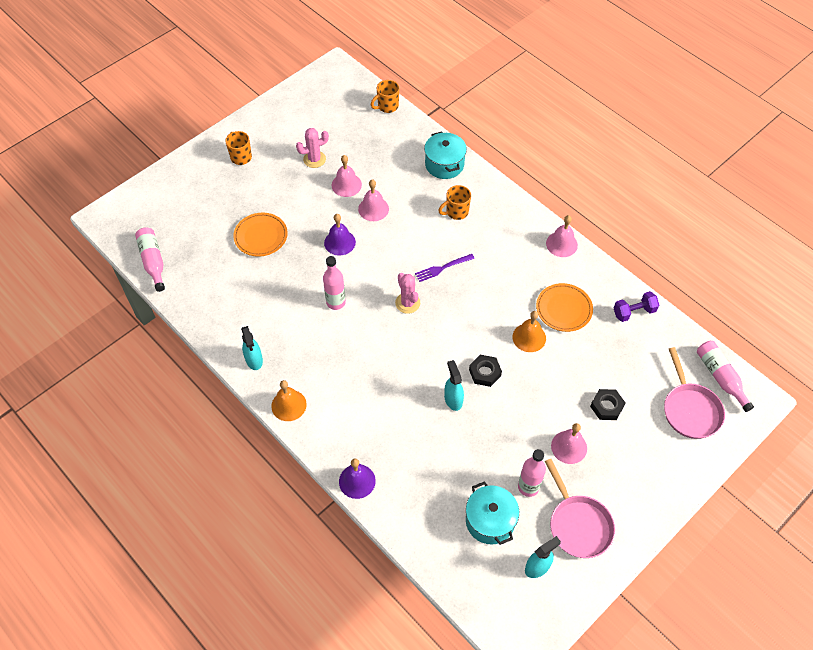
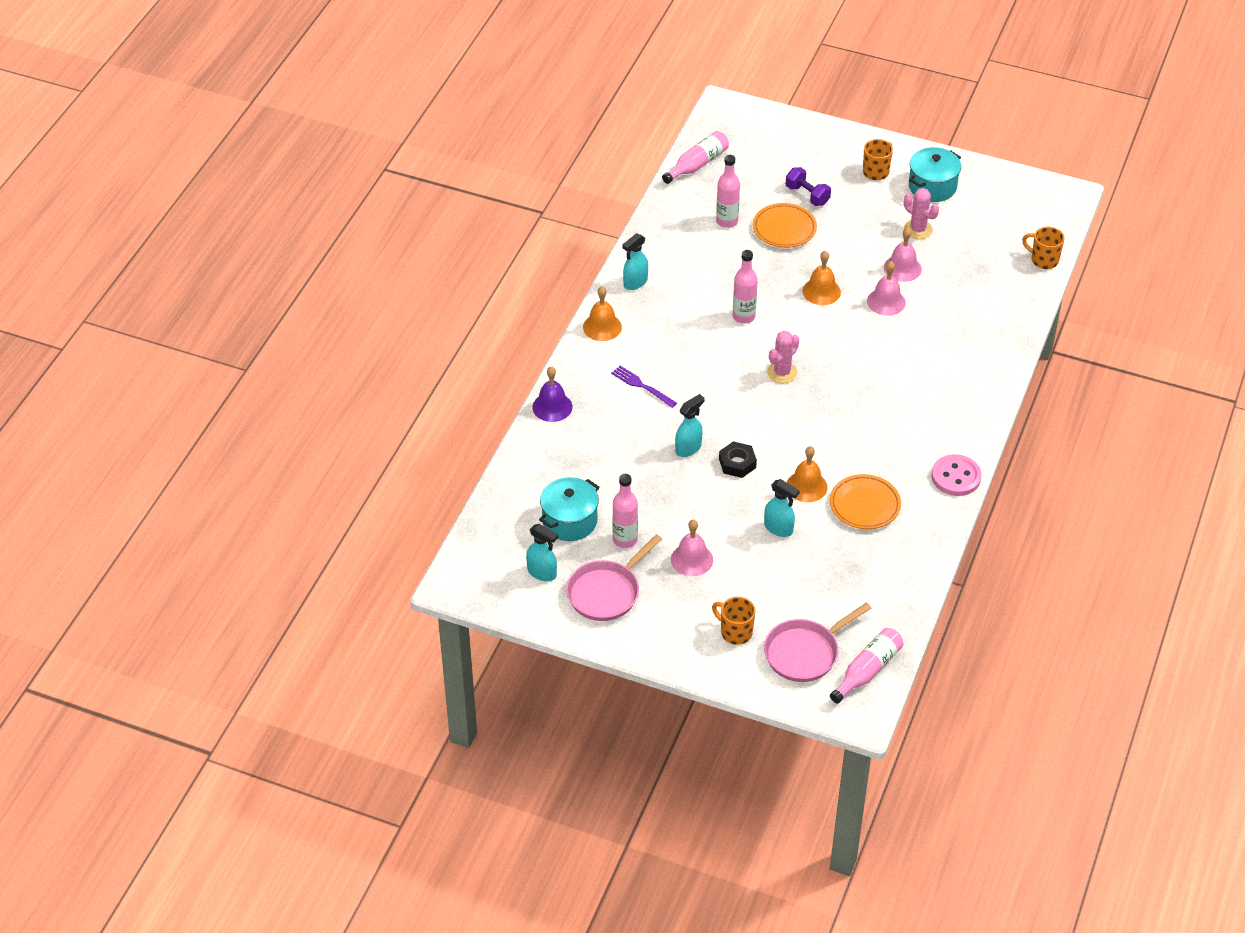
camera: 65 degrees right, 10 degrees down
purple bell [324,214,356,256] -> orange bell [802,251,841,305]
purple fork [415,254,475,282] -> purple fork moved to [611,366,677,408]
turquoise pot [424,132,467,179] -> turquoise pot moved to [909,147,961,202]
orange mug [438,185,471,220] -> orange mug moved to [712,597,755,645]
pink bell [546,215,578,257] -> pink button [931,454,982,496]
black nut [590,389,625,420] -> none
purple dumbbell [614,291,659,322] -> purple dumbbell moved to [786,167,831,206]
none -> pink bottle [716,155,740,228]
none -> turquoise spray bottle [764,479,800,537]

